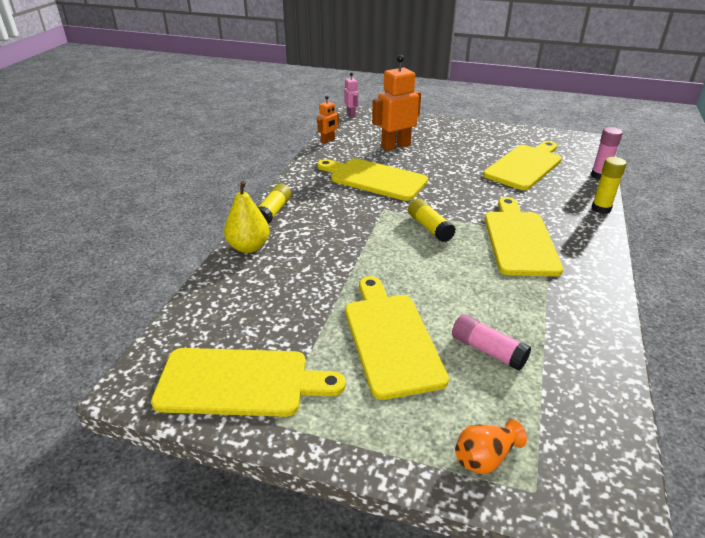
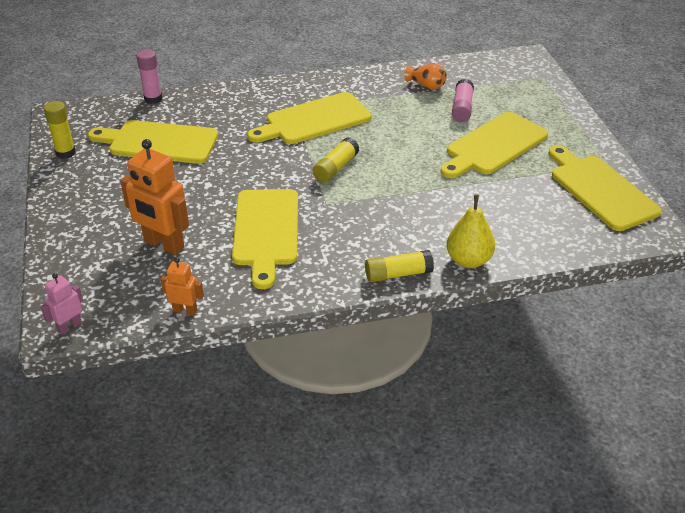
camera: 120 degrees left, 5 degrees up
orange vase [455,419,527,474] -> orange vase moved to [404,63,447,90]
yellow glue stick [592,157,627,214] -> yellow glue stick moved to [44,101,76,159]

